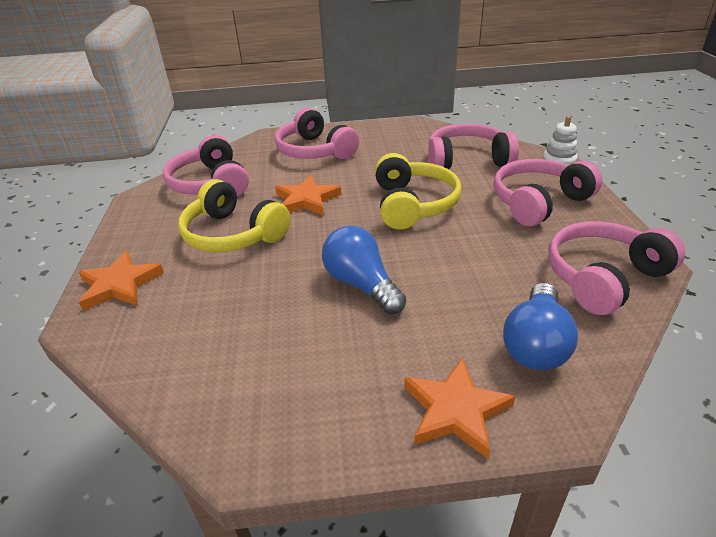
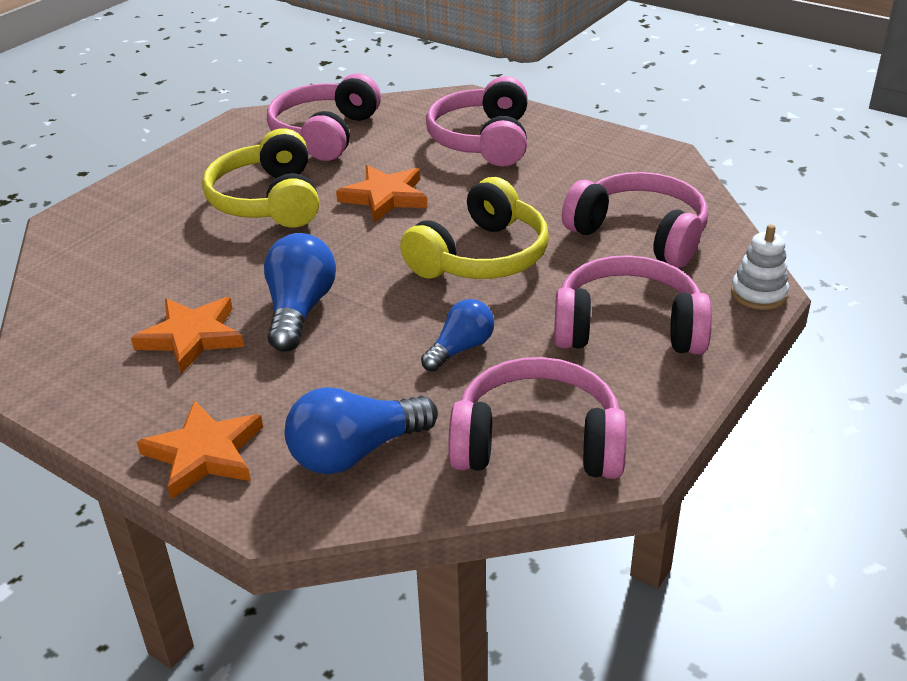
camera: 40 degrees right, 0 degrees up
orange star [79,251,164,311] -> orange star moved to [131,297,244,374]
none -> blue light bulb [421,299,494,372]

